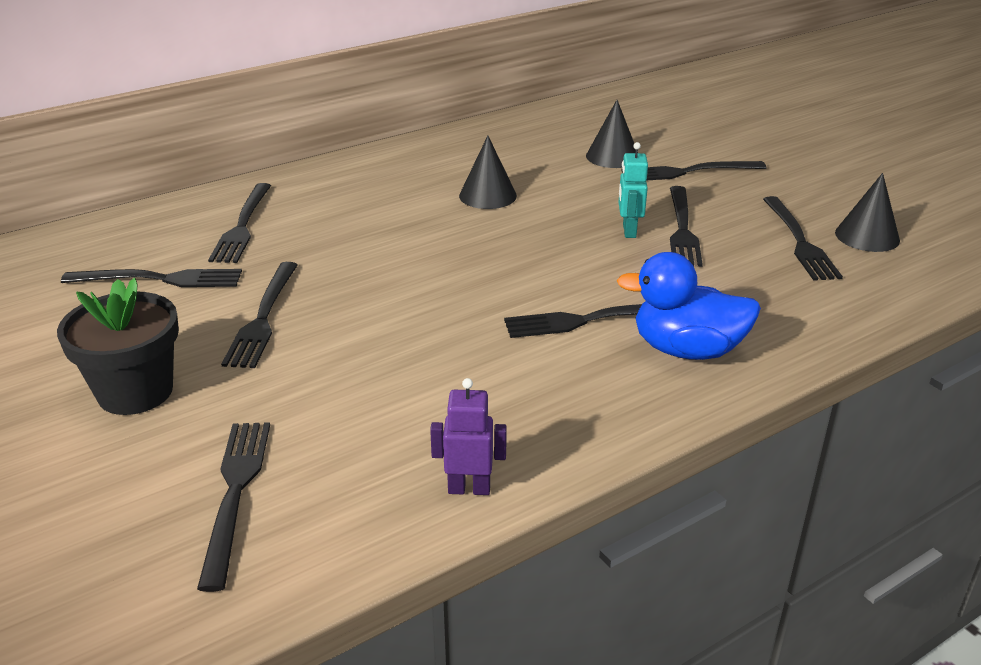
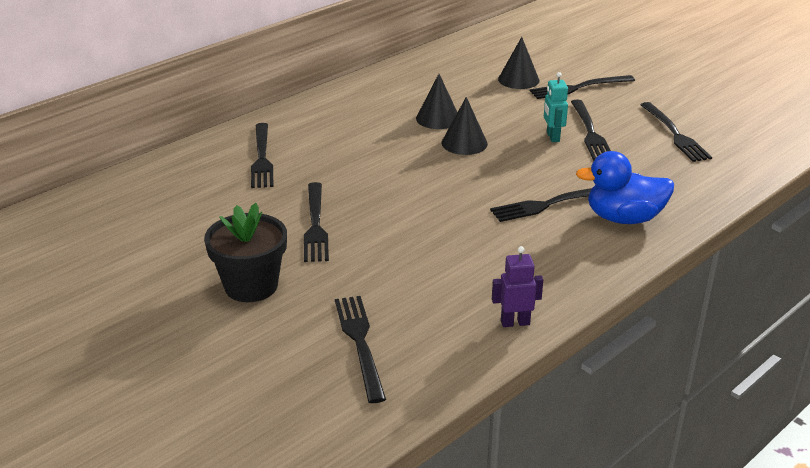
camera: 10 degrees left, 0 degrees up
black fork [61,269,242,287] -> none
black cone [835,173,900,252] -> black cone moved to [442,97,488,155]

